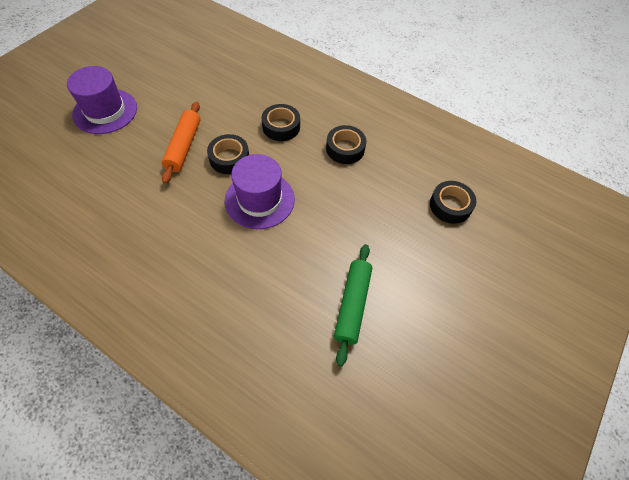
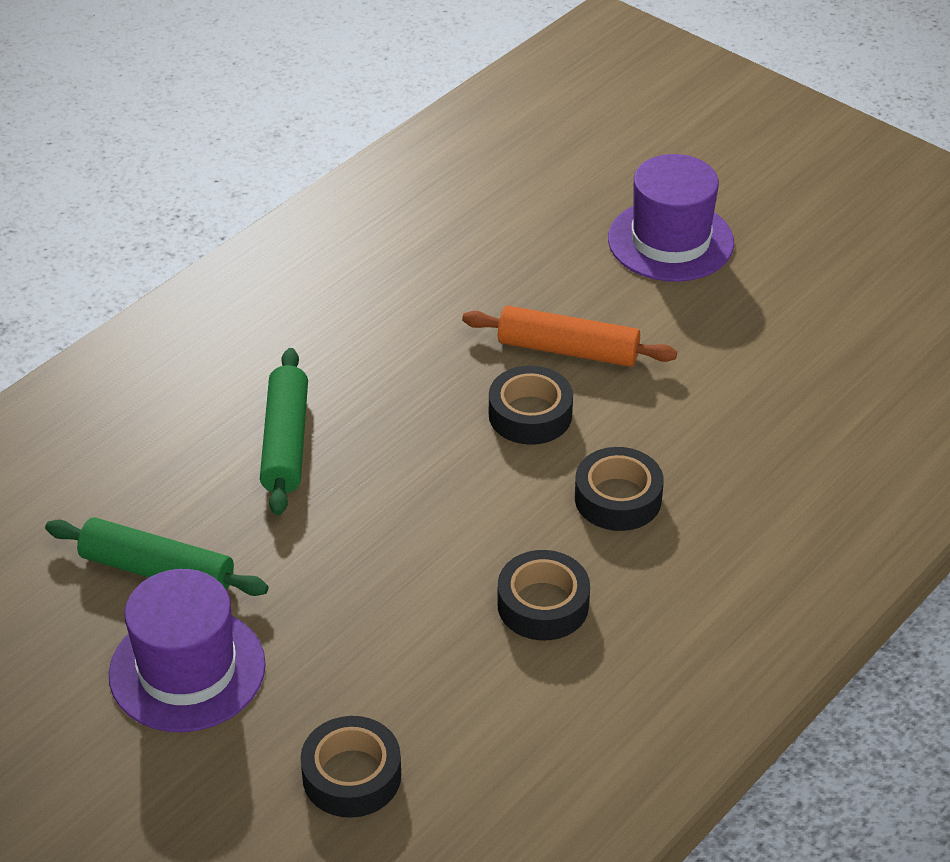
camera: 100 degrees right, 15 degrees down
purple hat [225,154,295,229] -> purple hat moved to [109,569,266,732]
none -> green rolling pin [260,348,308,516]

